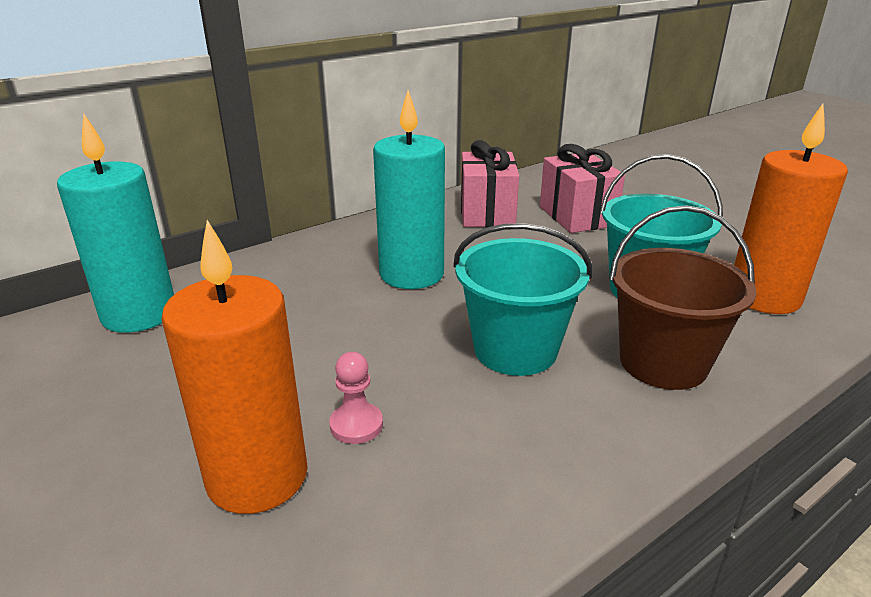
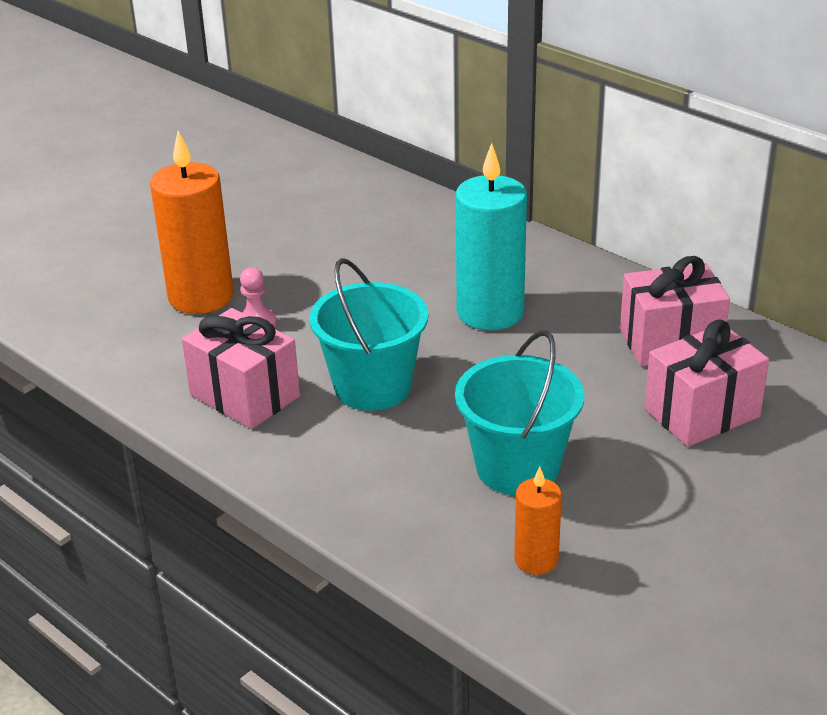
camera: 80 degrees right, 5 degrees up
turquoise candle [57,114,174,333] -> none
brown bucket [609,205,757,390] -> none
orange candle [734,104,848,314] -> orange candle [514,466,562,575], size x0.52
none -> pink gift [182,308,300,429]

